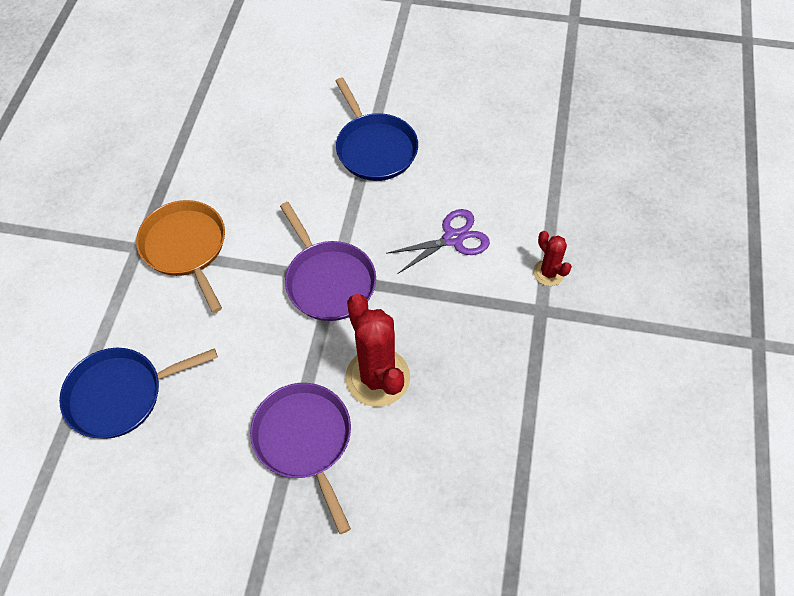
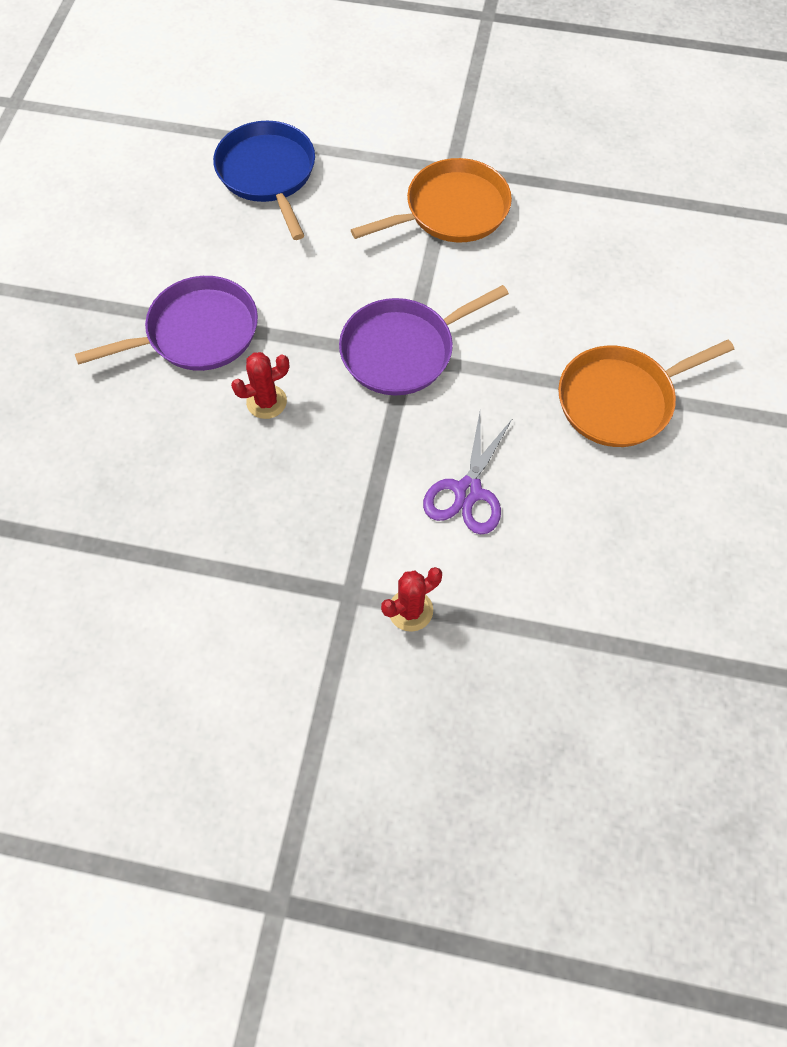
camera: 90 degrees right, 5 degrees up
blue pan [336,78,418,181] -> orange pan [558,340,734,447]
red cactus [346,294,410,407] -> red cactus [231,352,289,419], size x0.52
purple scissors [386,209,490,274] -> purple scissors turned 45 degrees clockwise [423,413,513,534]

